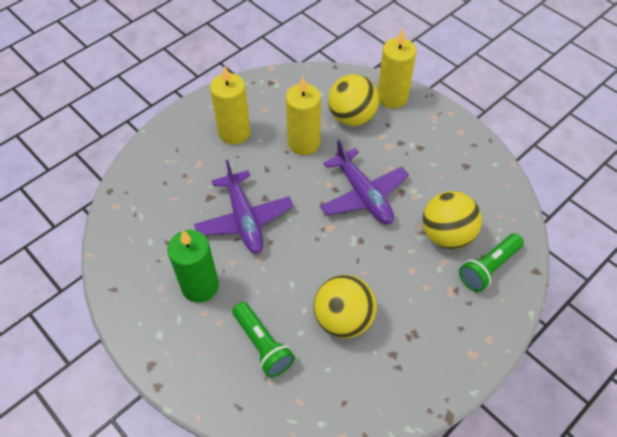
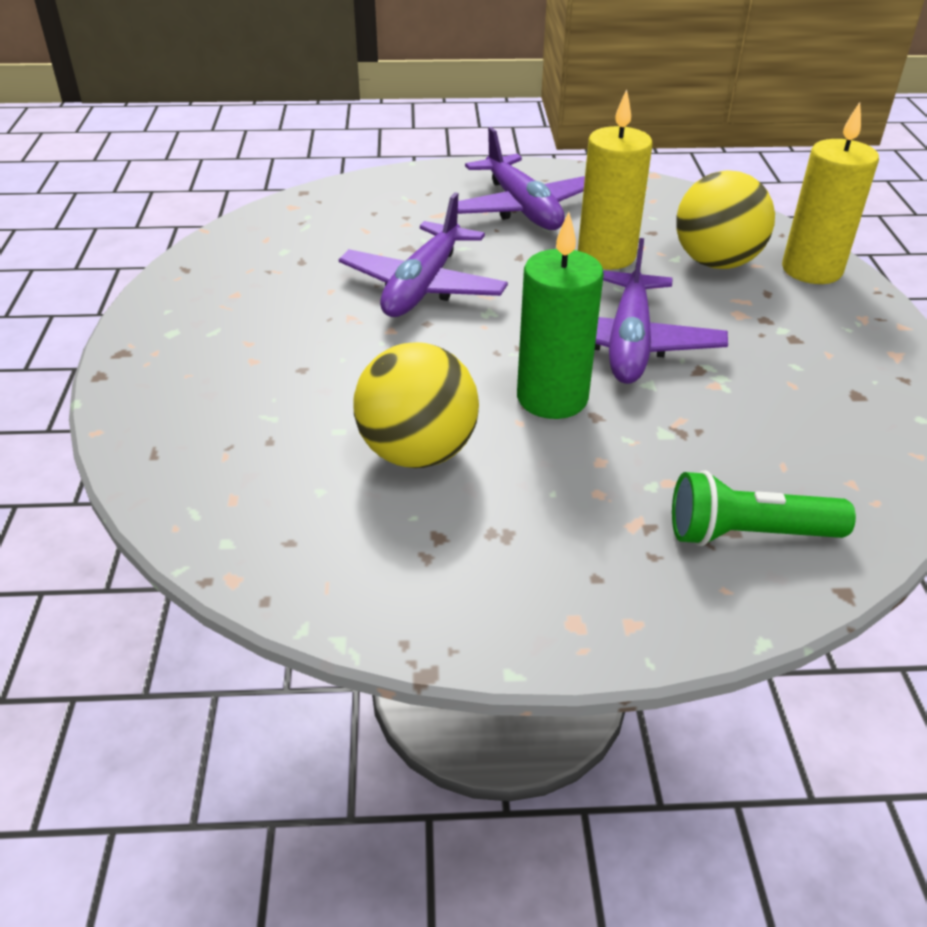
camera: 40 degrees right, 15 degrees down
green candle [167,230,219,303] -> green candle moved to [517,212,604,419]
yellow candle [210,65,250,144] -> purple plane [458,127,585,230]
green flashlight [232,302,295,378] -> none
yellow ball [422,191,482,249] -> none

